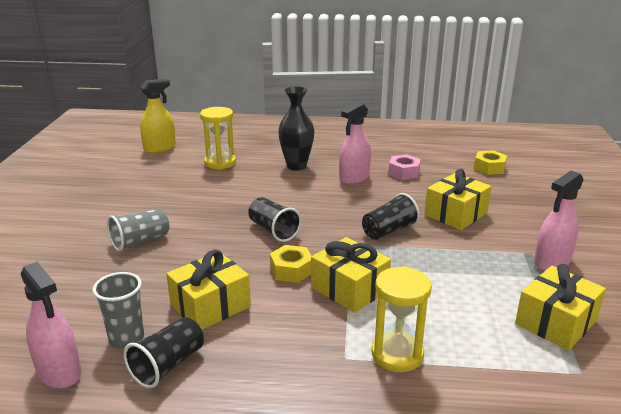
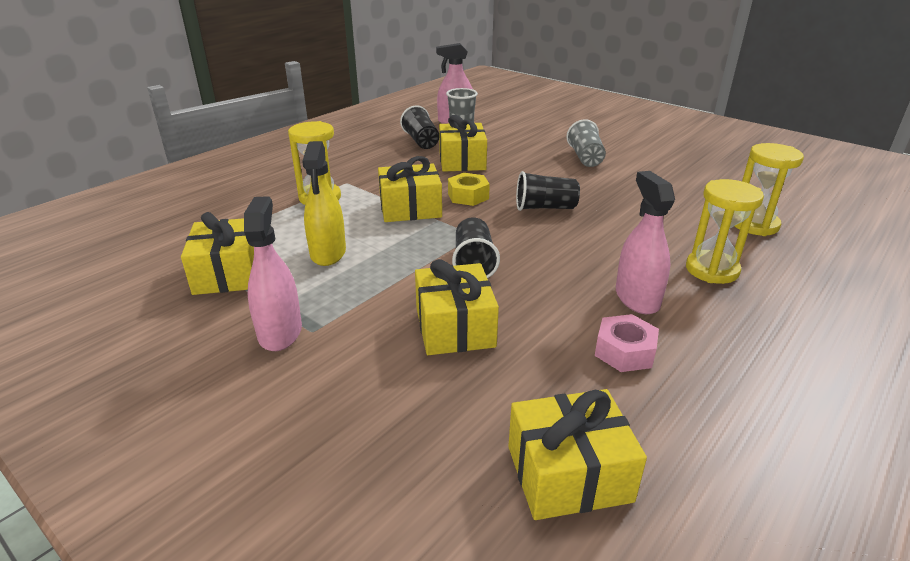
camera: 125 degrees right, 5 degrees up
yellow spray bottle [140,79,176,153] -> yellow spray bottle moved to [302,141,346,266]
black vase [278,86,314,171] -> yellow hourglass [686,179,764,284]
yellow nut [474,150,507,175] -> yellow gift [508,389,647,520]

